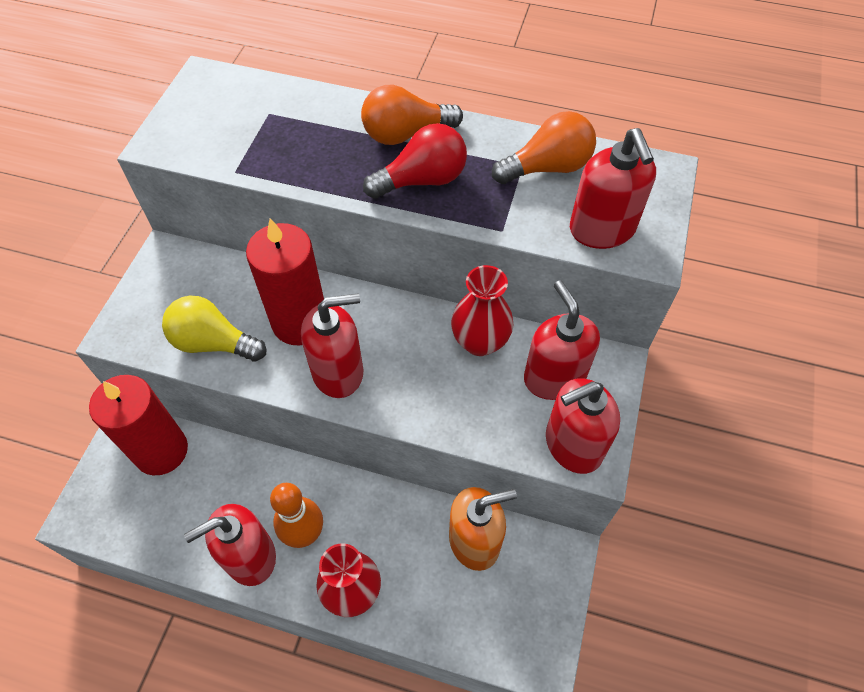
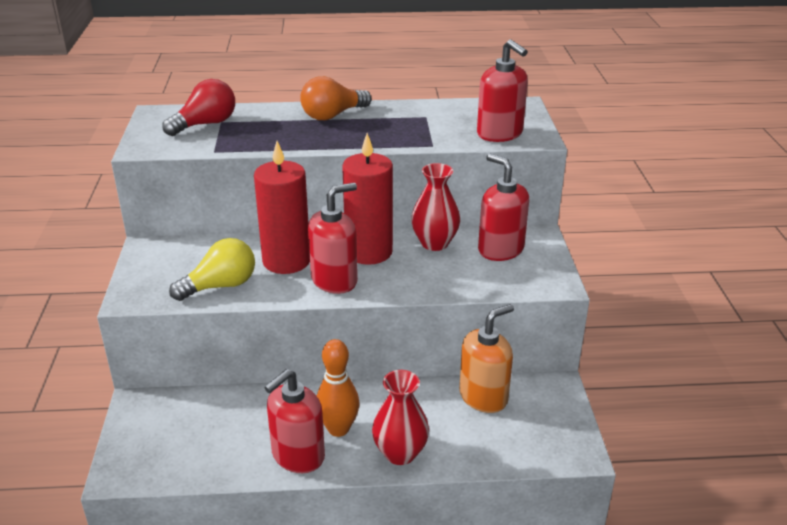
camera: 20 degrees left, 25 degrees down
red candle [89,375,188,476] -> red candle moved to [342,133,393,265]
yellow light bulb [162,296,266,362] -> yellow light bulb turned 150 degrees clockwise [169,238,255,301]
red light bulb [363,123,467,199] -> red light bulb moved to [162,79,235,136]
orange light bulb [492,111,596,184] -> none
red soap dispenser [546,378,620,474] -> none

